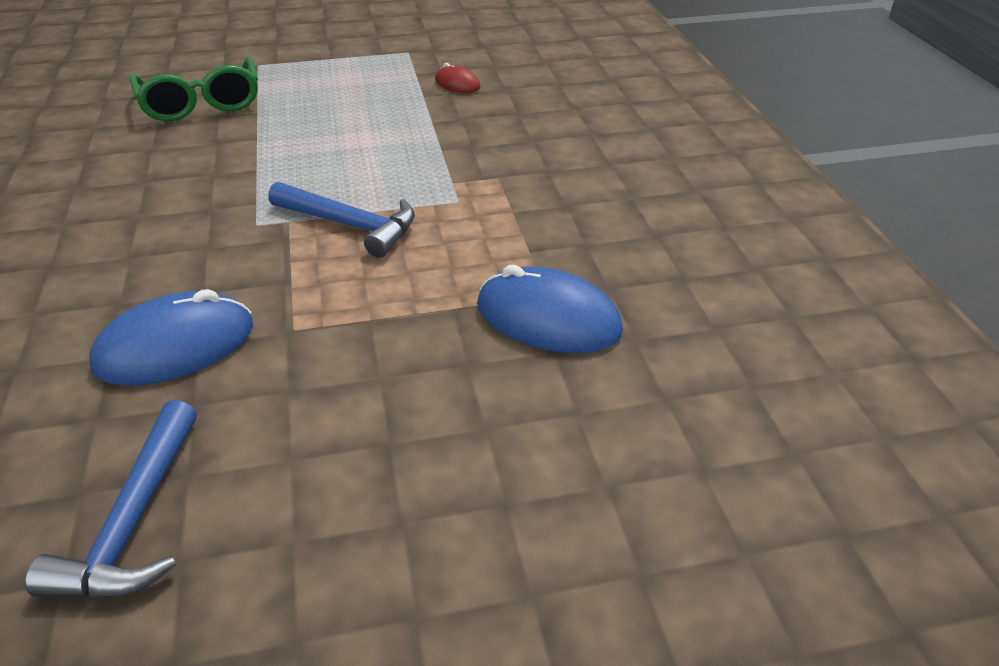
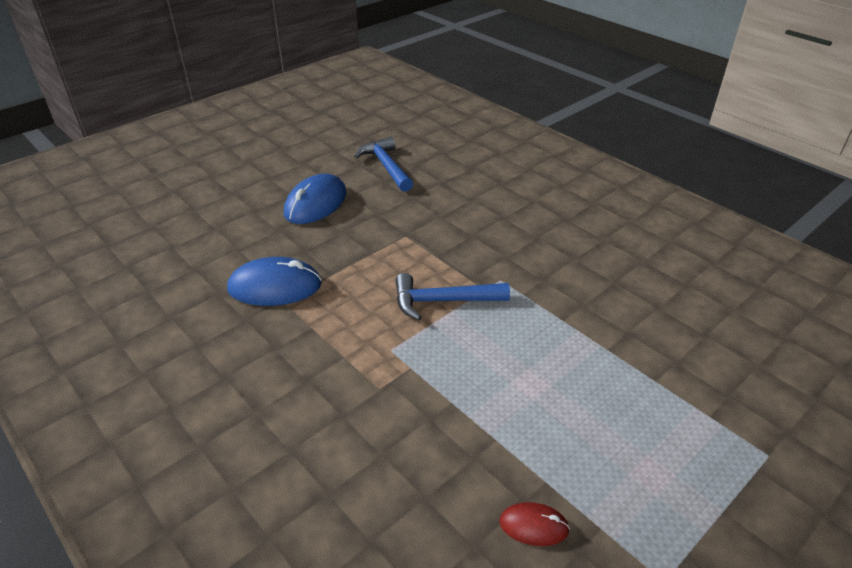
camera: 150 degrees right, 0 degrees up
blue mouse [89,289,253,386] -> blue mouse moved to [284,174,346,224]
green glasses [130,57,258,121] -> none

